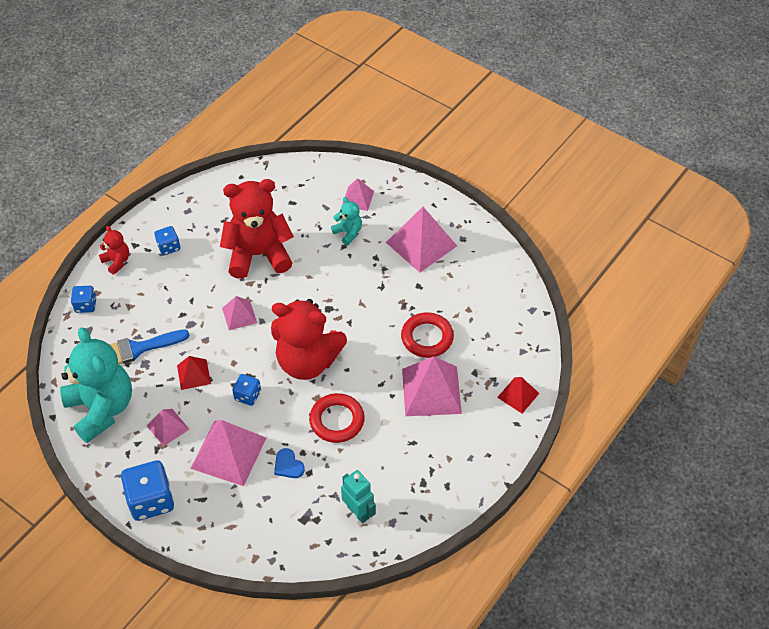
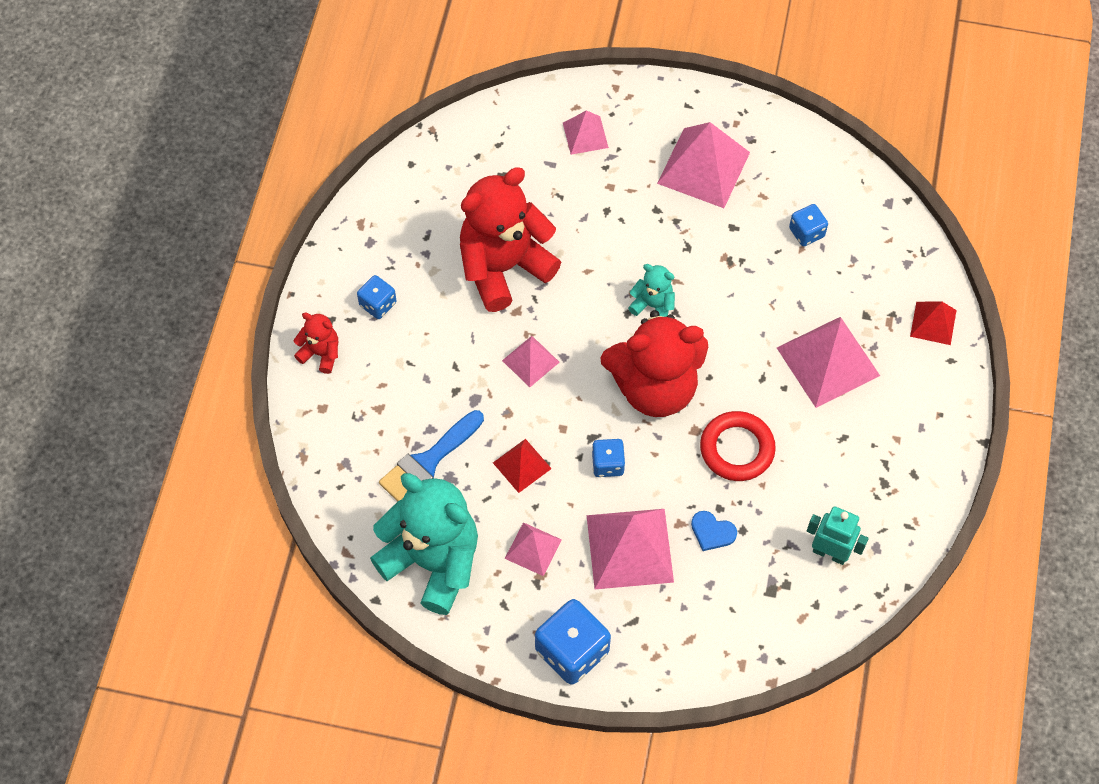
camera: 25 degrees left, 10 degrees up
blue dice [71,286,96,313] -> blue dice moved to [789,204,828,246]
turquoise teddy bear [331,197,362,245] -> turquoise teddy bear moved to [628,264,675,317]
red ring [401,312,454,358] -> none

